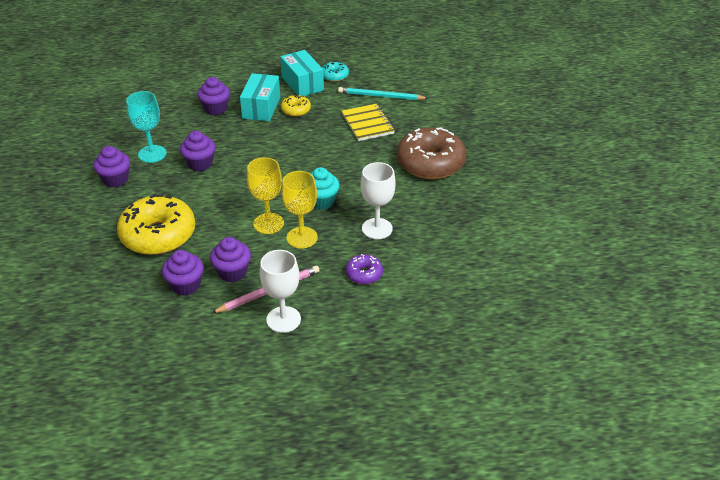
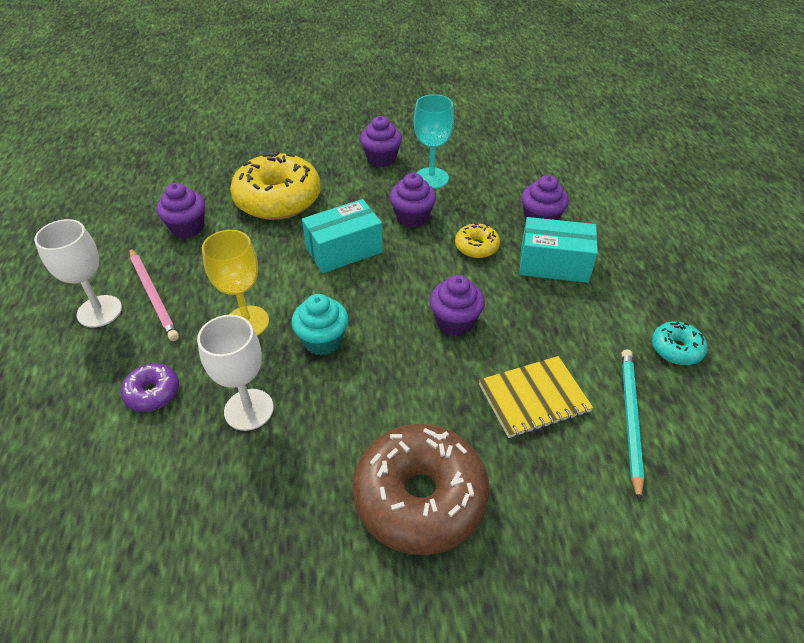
camera: 90 degrees right, 5 degrees up
purple cupcake [210,237,251,282] -> purple cupcake moved to [429,275,485,336]
yellow goblet [247,157,284,234] -> none
turquoise box [280,50,324,96] -> turquoise box moved to [302,199,383,273]
yellow donut [281,94,311,117] -> yellow donut moved to [455,223,500,258]

